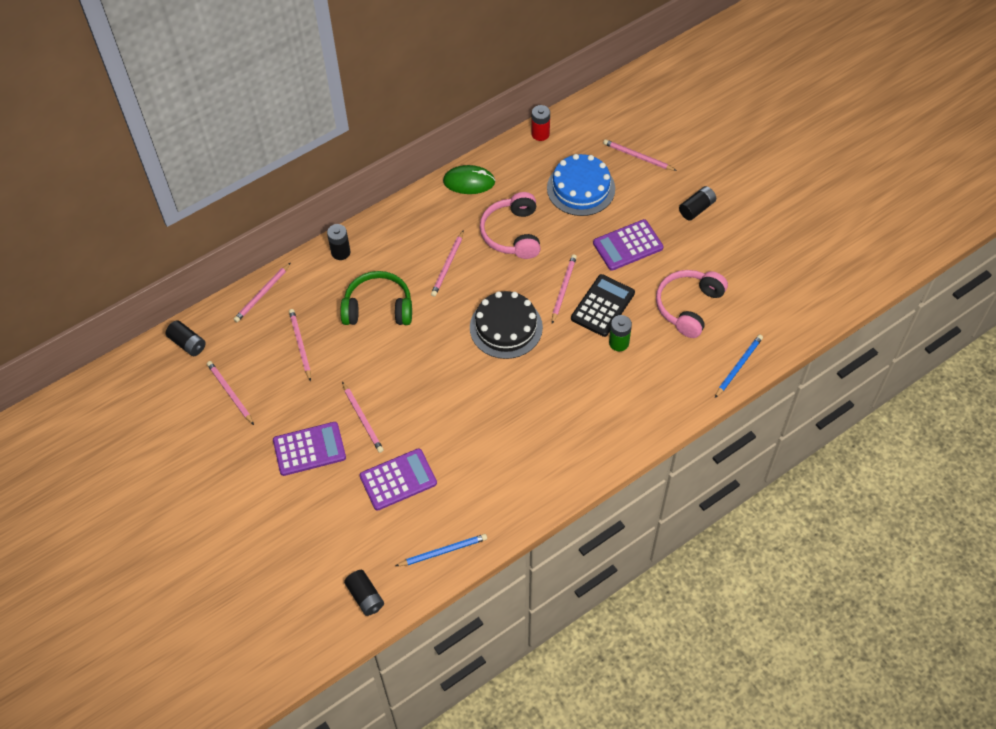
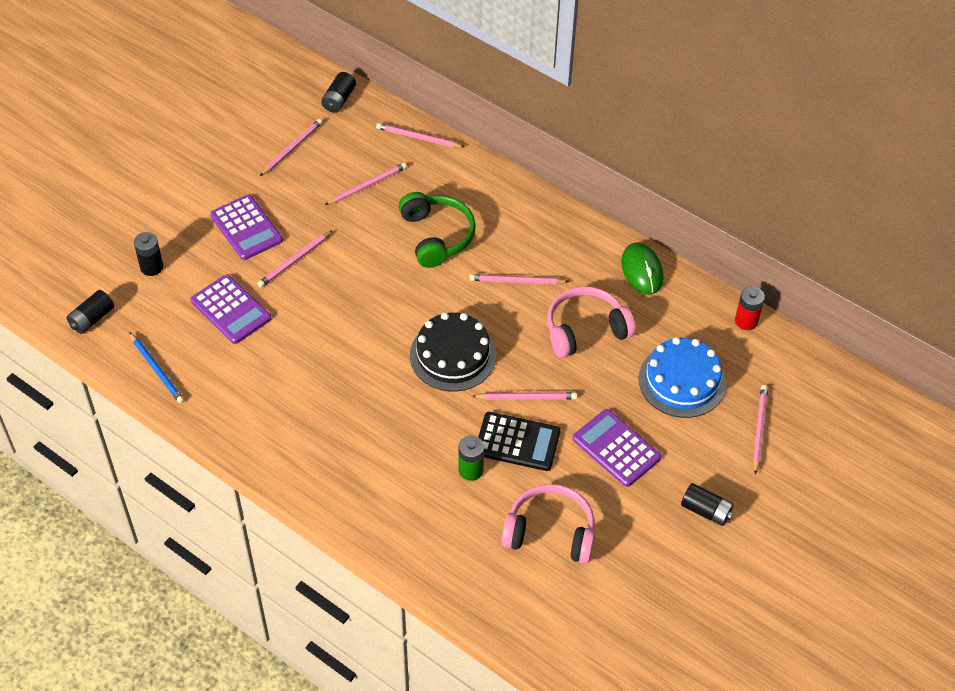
camera: 70 degrees right, 5 degrees down
black battery [327,224,351,260] -> black battery moved to [134,232,163,276]
blue pencil [715,335,763,398] -> none

